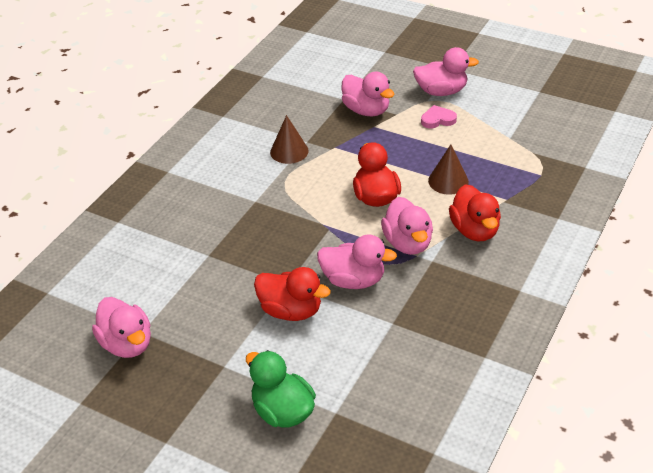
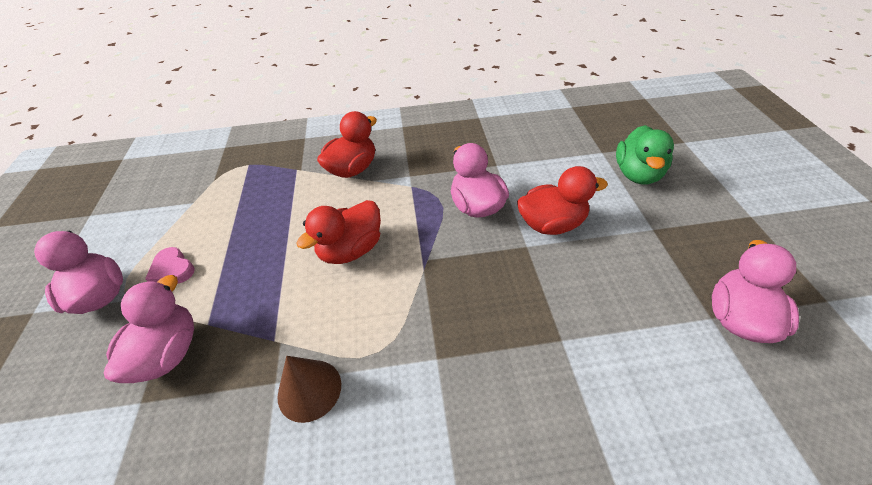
camera: 125 degrees left, 5 degrees up
red duck [254,267,331,321] -> red duck turned 90 degrees clockwise [517,166,608,235]
pink duck [381,197,433,255] -> none
brown cone [428,144,469,195] -> none

